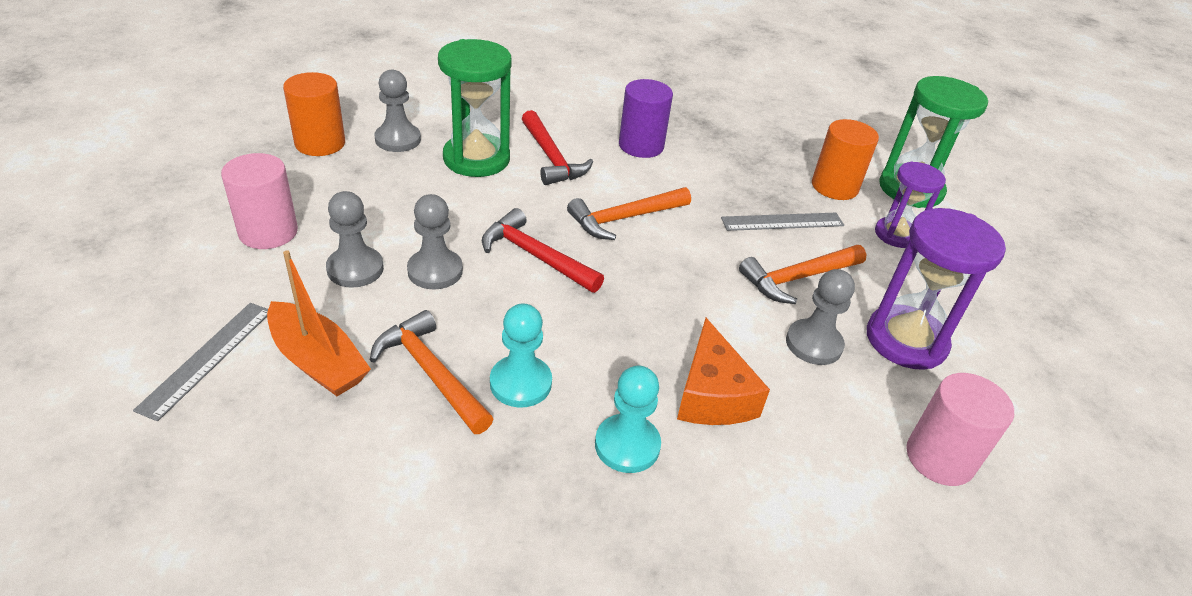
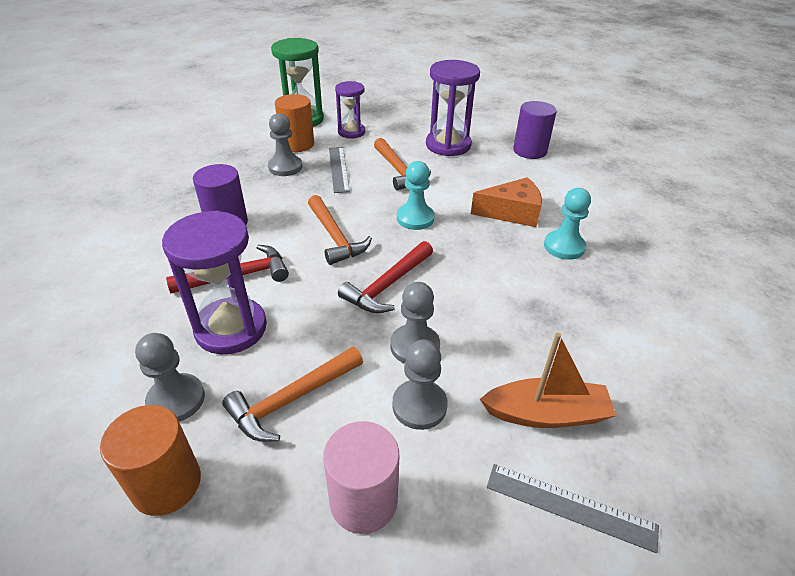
camera: 85 degrees left, 0 degrees up
orange boat [267,250,371,396] -> orange boat turned 45 degrees clockwise [480,333,617,428]
orange hammer [370,310,493,434] -> orange hammer moved to [222,347,363,442]
green hourglass [438,39,512,177] -> purple hourglass [162,211,267,354]
turquoise pawn [490,303,552,408] -> turquoise pawn moved to [397,161,435,230]
grey pawn [786,269,855,365] -> grey pawn moved to [268,113,302,176]
pink cylinder [906,373,1014,486] -> purple cylinder [513,101,557,159]

